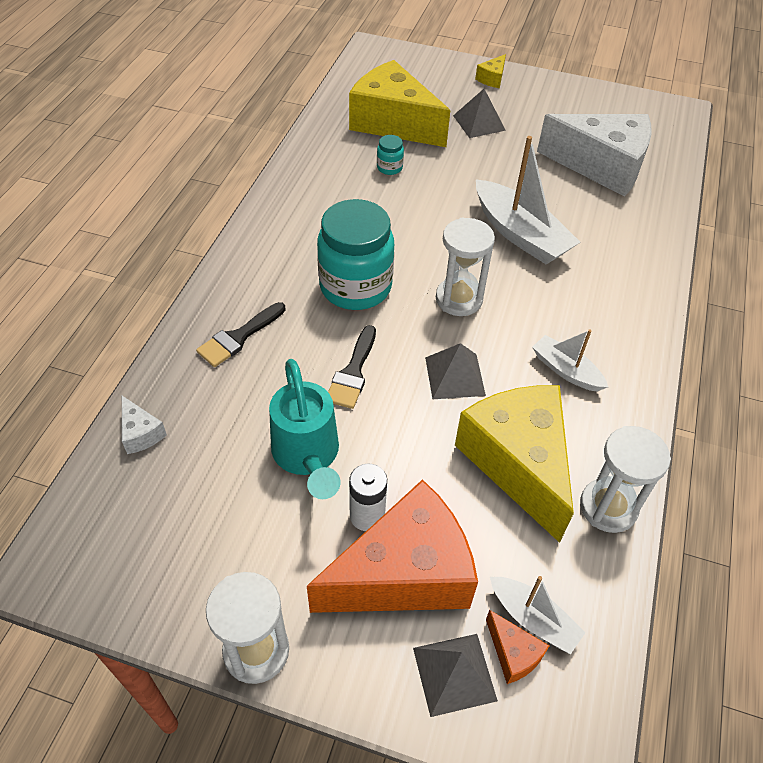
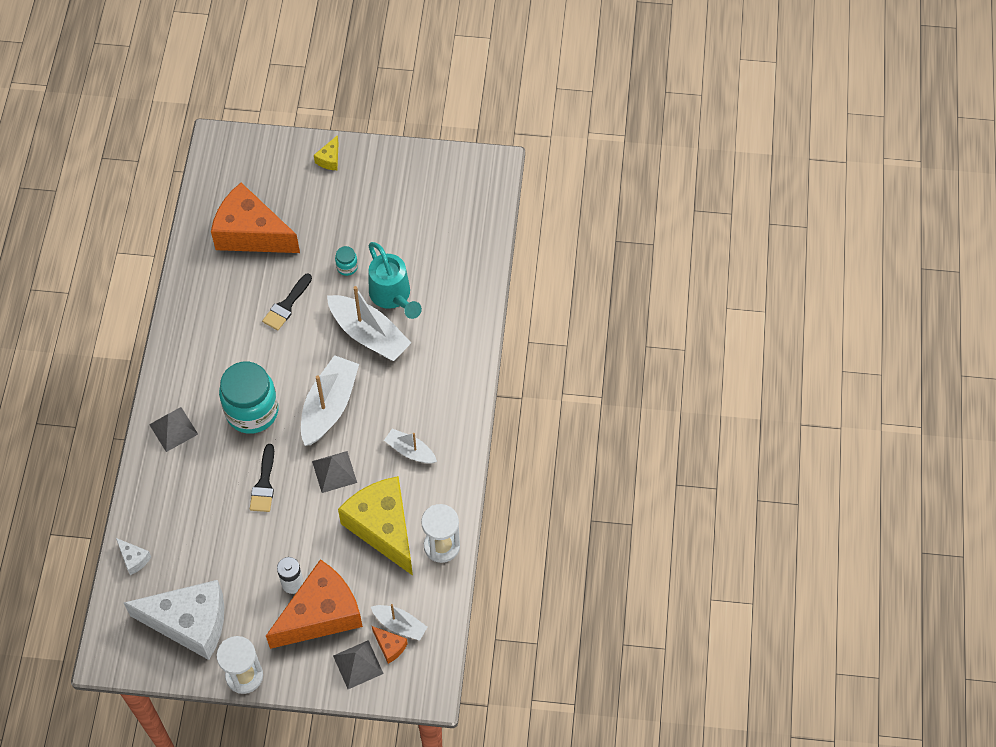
camera: 10 degrees left, 10 degrees up
black brush [196,302,286,367] -> black brush moved to [262,273,312,331]
turquoise watering can [269,359,341,499] -> turquoise watering can moved to [368,242,422,319]
yellow cheese [349,60,450,147] -> orange cheese [211,183,300,253]
turquoise jar [377,135,404,175] -> turquoise jar moved to [335,246,358,276]
white hourglass [436,218,495,316] -> white boat [301,355,359,446]
grey pyramid [453,89,506,138] -> grey pyramid moved to [149,407,198,452]
white cheese [537,114,652,197] -> white cheese moved to [124,580,224,660]

